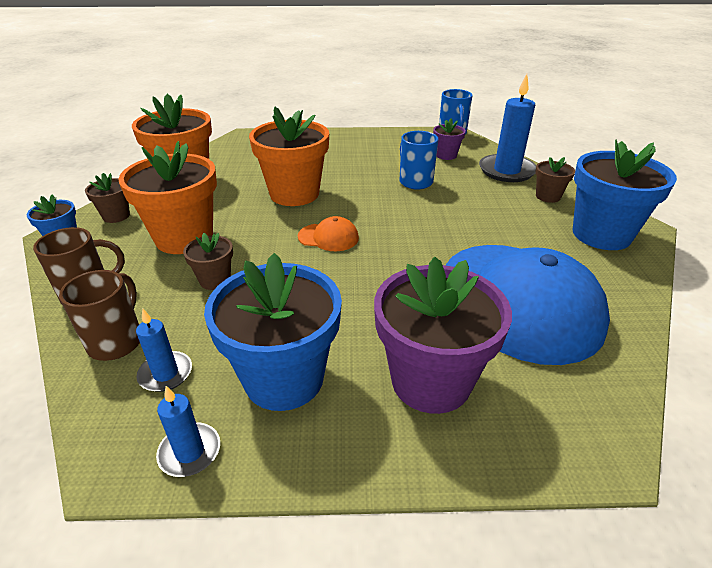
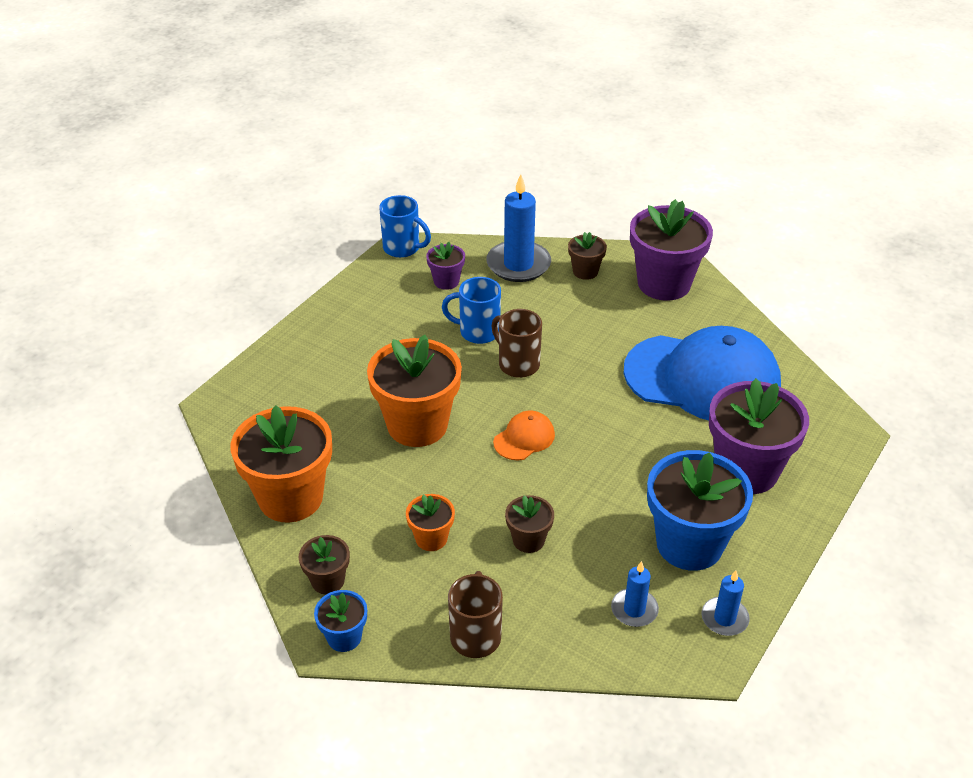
camera: 55 degrees left, 5 degrees up
brown mug [59,270,140,361] -> brown mug moved to [491,309,542,378]
orange flower pot [118,141,217,254] -> orange flower pot [406,494,455,551], size x0.48
blue flower pot [573,139,677,250] -> purple flower pot [630,199,713,301]

